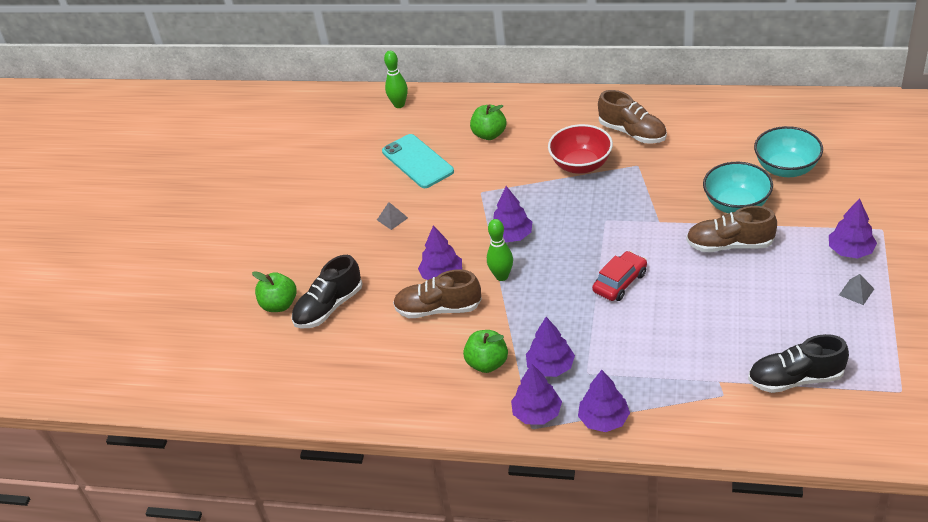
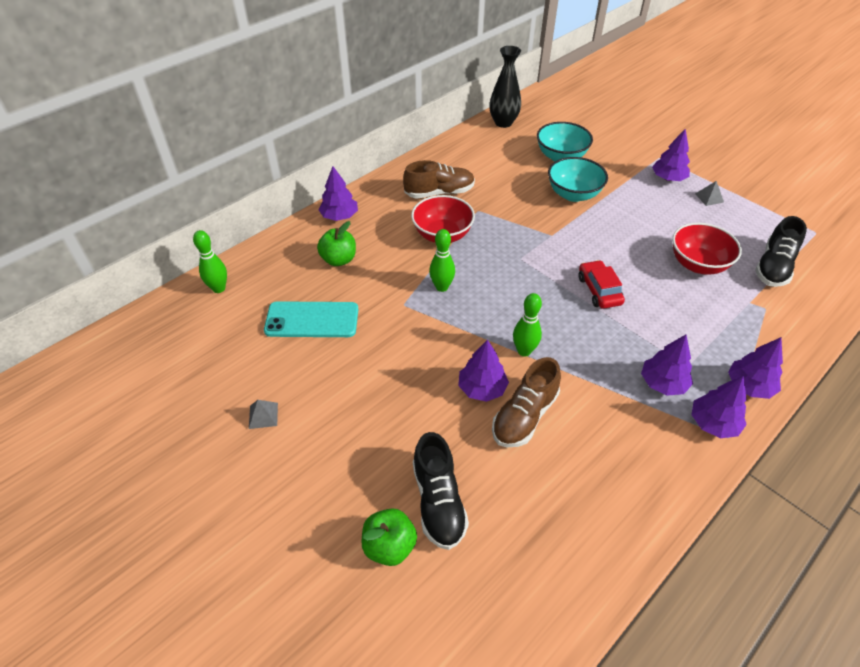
camera: 60 degrees left, 5 degrees up
grey pyramid [377,202,408,230] -> grey pyramid moved to [249,400,278,429]
green apple [463,330,508,373] -> none
purple tree [493,186,532,243] -> purple tree moved to [318,166,358,221]
brown shoe [686,206,777,252] -> none
none -> green bowling pin [429,229,455,292]
none -> black vase [489,46,521,128]
none -> red bowl [672,223,742,275]

